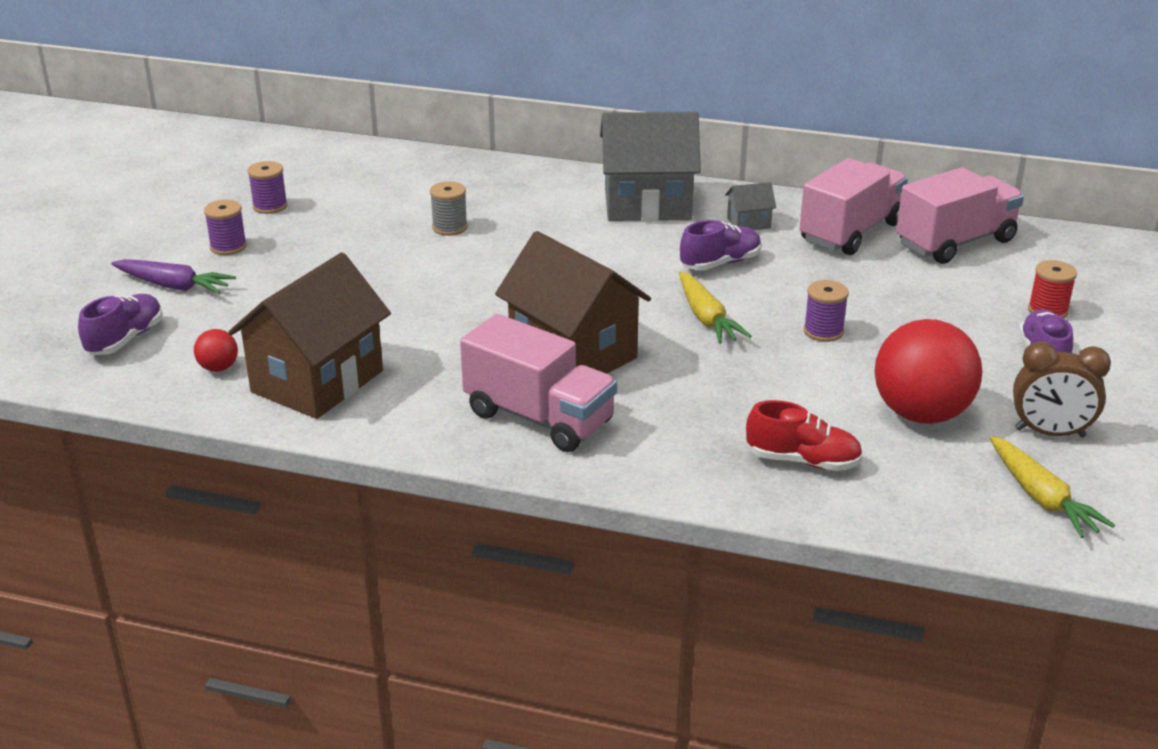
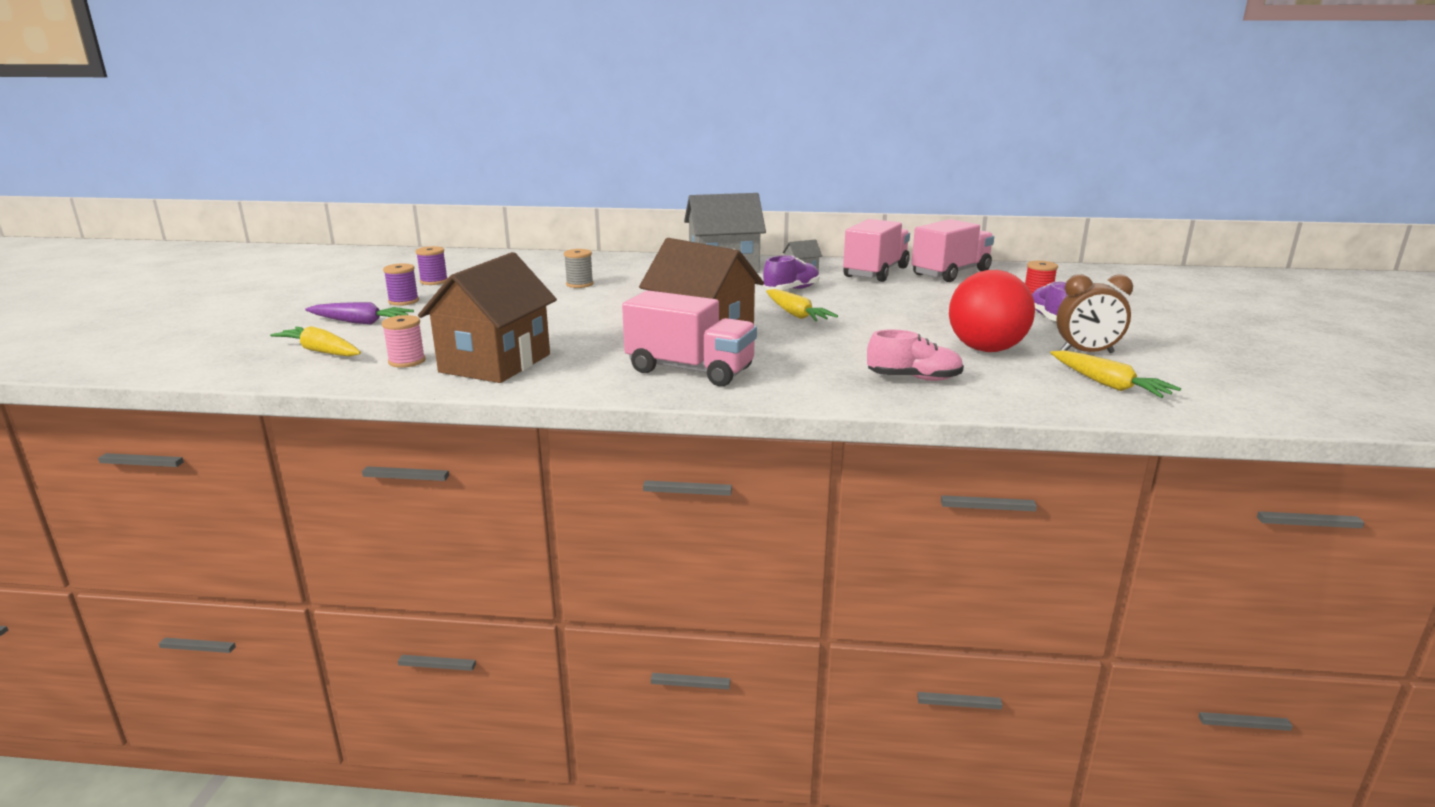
camera: 10 degrees left, 10 degrees down
purple shoe [78,294,163,355] -> yellow carrot [270,326,361,356]
red ball [194,329,238,372] -> pink spool [382,315,426,368]
red shoe [746,400,863,471] -> pink shoe [867,330,964,381]
purple spool [804,280,849,342] -> none

